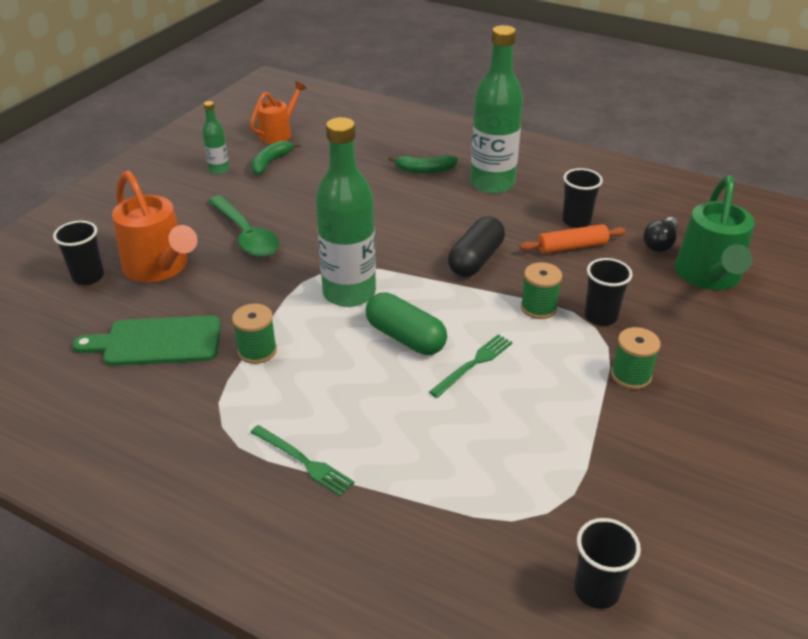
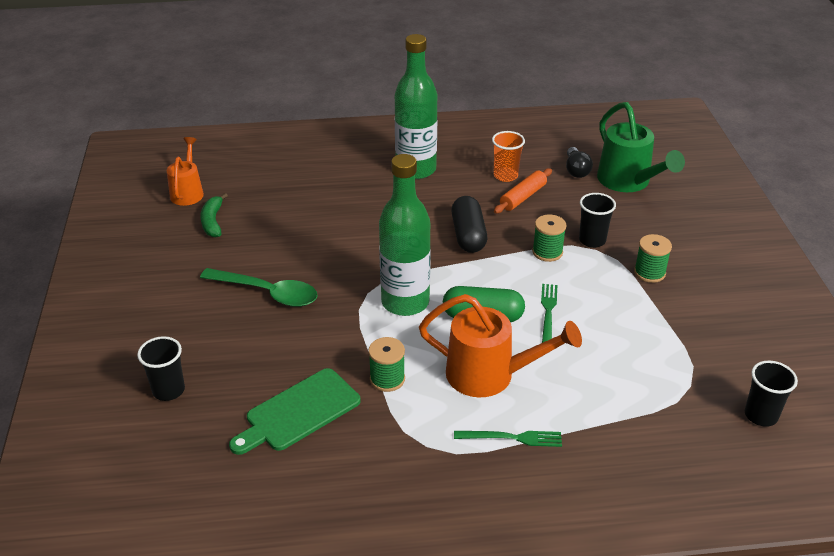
camera: 35 degrees left, 0 degrees up
orange watering can [112,171,197,282] -> orange watering can moved to [419,294,582,397]
green bottle [202,101,229,175] -> none
green banana [388,155,458,173] -> none
black cup [562,168,603,228] -> orange cup [492,131,525,182]

